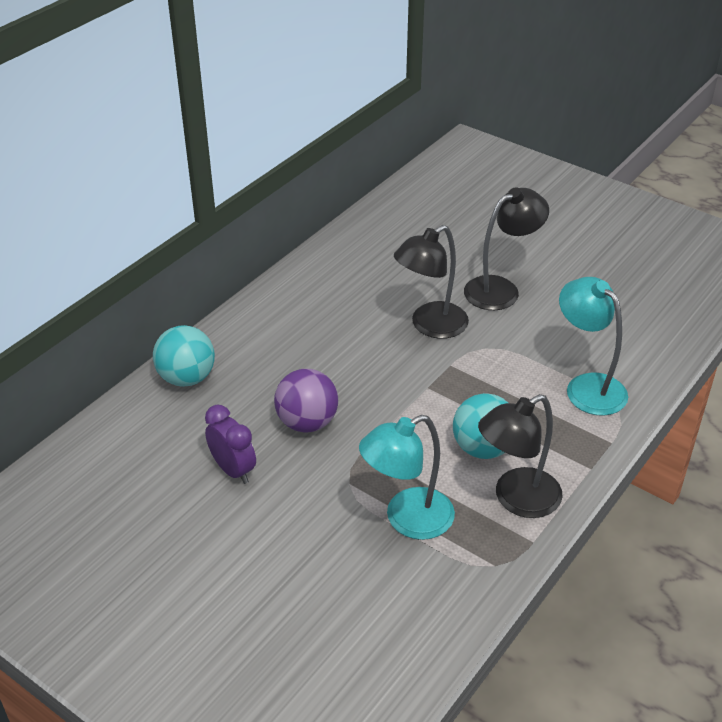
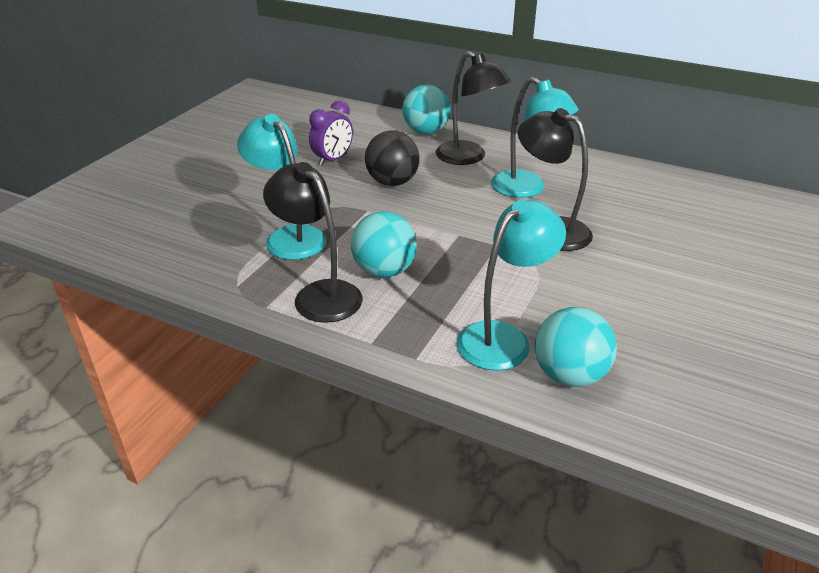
camera: 80 degrees right, 5 degrees down
purple ball [274,369,338,433] -> black ball [365,130,420,186]
black lamp [464,188,549,310] -> black lamp moved to [436,51,511,165]
none -> turquoise lamp [491,77,579,198]
none -> turquoise ball [535,307,617,387]

